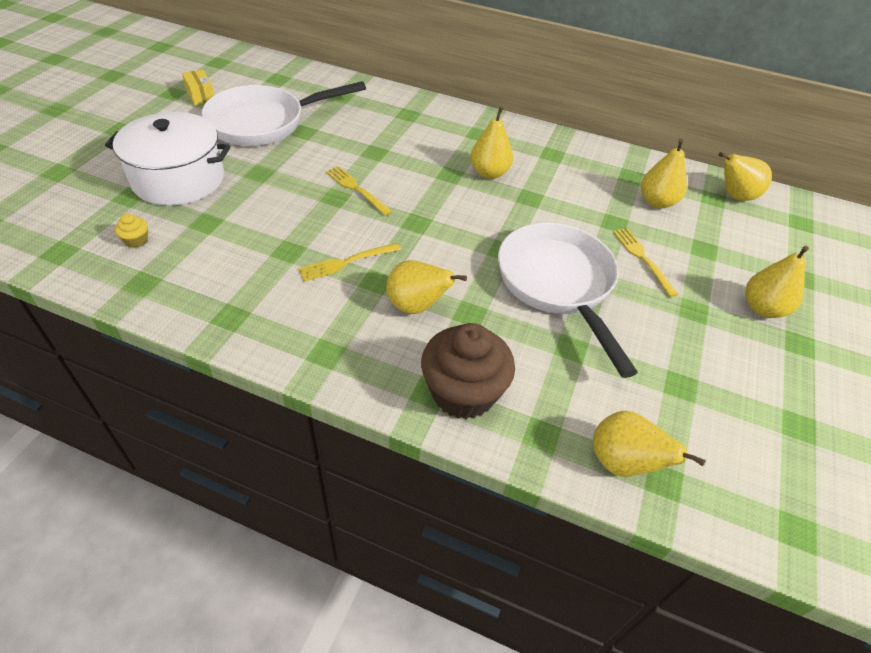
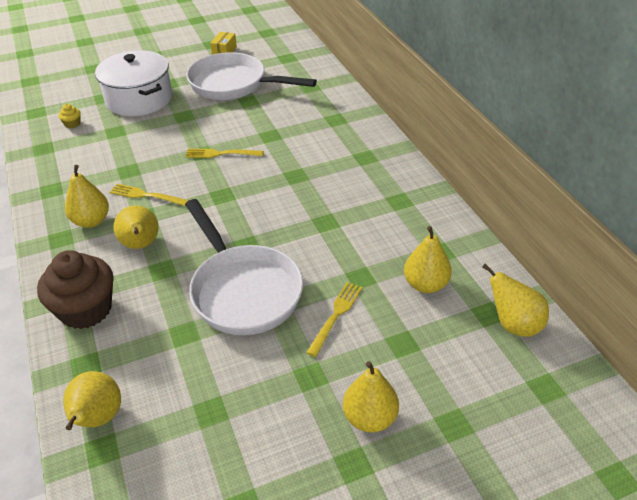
camera: 50 degrees right, 5 degrees down
yellow fork [326,166,392,216] -> yellow fork turned 90 degrees counterclockwise [185,148,264,158]
yellow pear [470,107,513,179] -> yellow pear moved to [65,165,109,228]
white pan [498,223,638,378] -> white pan turned 120 degrees clockwise [185,199,303,335]

